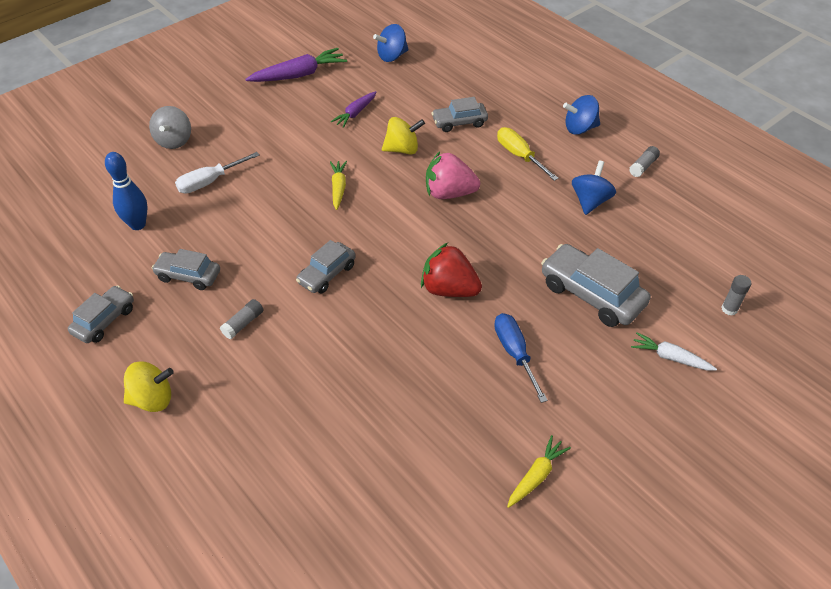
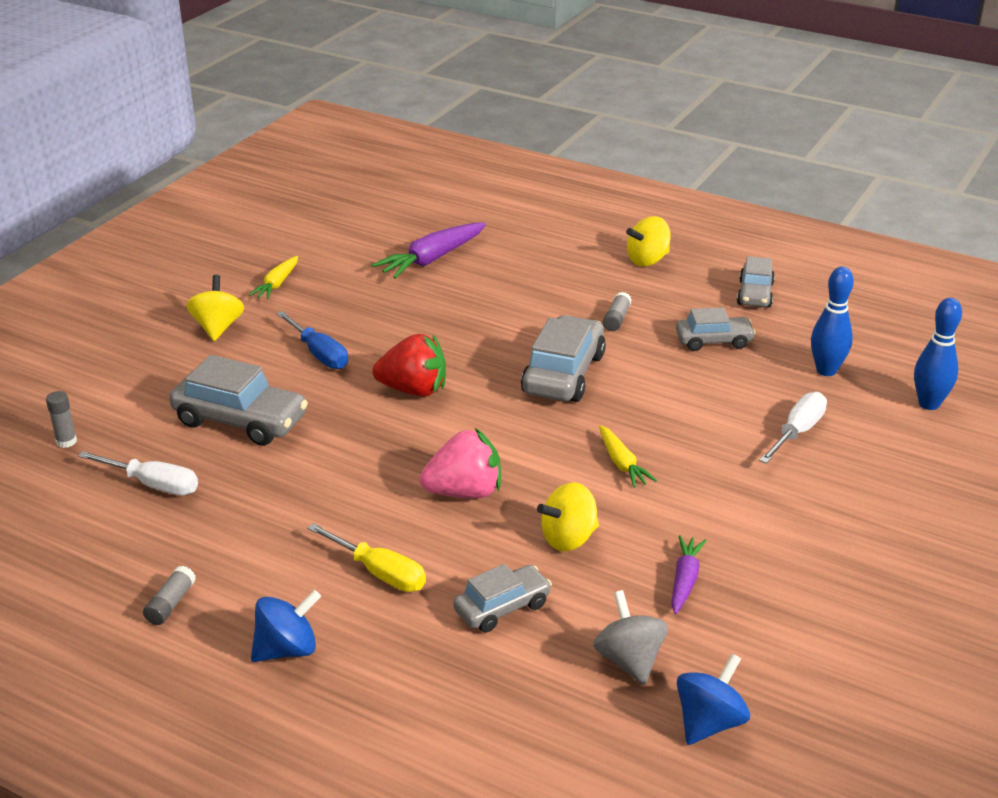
camera: 160 degrees right, 15 degrees down
grey spinning top [149,106,191,149] -> grey spinning top moved to [593,590,668,685]
purple carrot [245,48,347,82] -> purple carrot moved to [372,222,486,279]
grey car [296,240,356,293] -> grey car [521,315,606,402], size x1.62
blue spinning top [572,161,616,215] -> none
white carrot [631,332,717,370] -> none
none -> white screwdriver [78,451,198,495]
none -> yellow spinning top [186,275,244,341]
none -> blue bowling pin [914,298,962,410]

